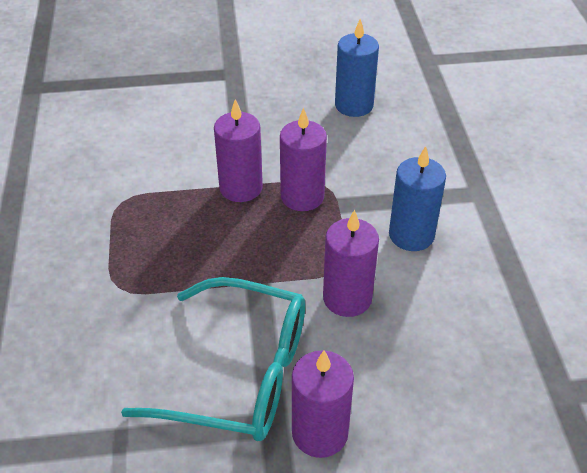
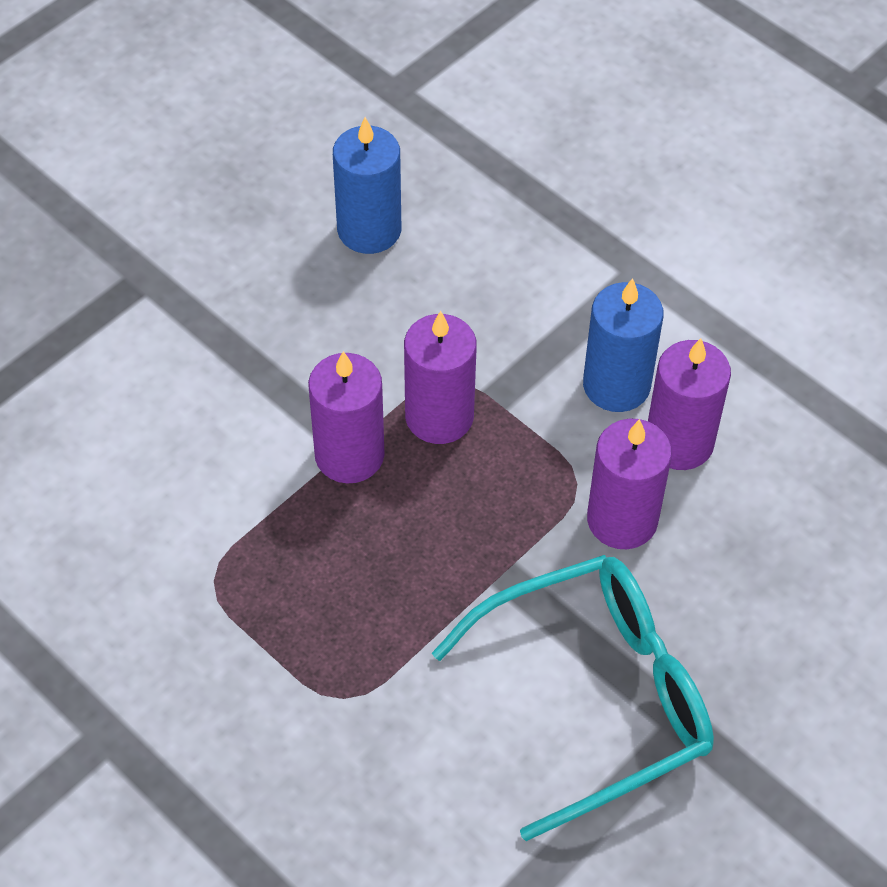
camera: 40 degrees left, 10 degrees up
purple candle [292,350,354,458] -> purple candle moved to [648,338,731,470]

